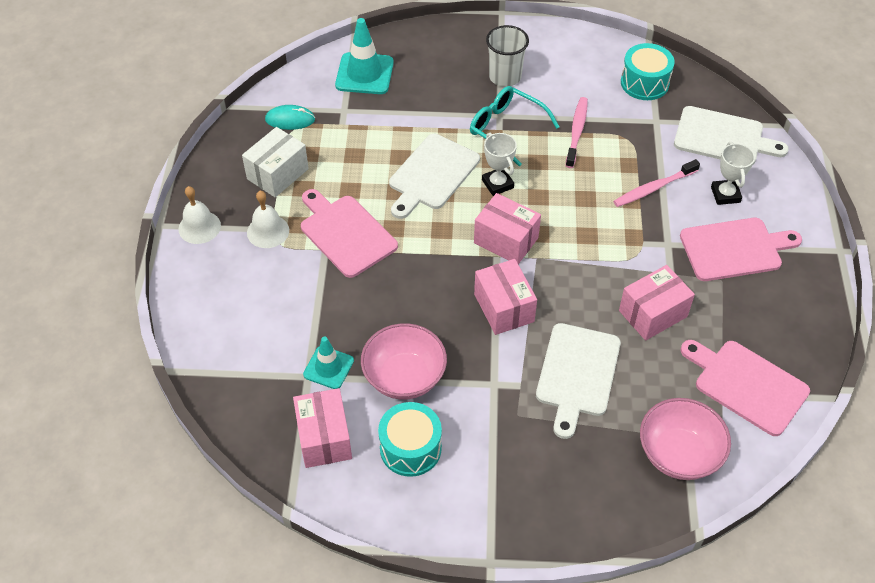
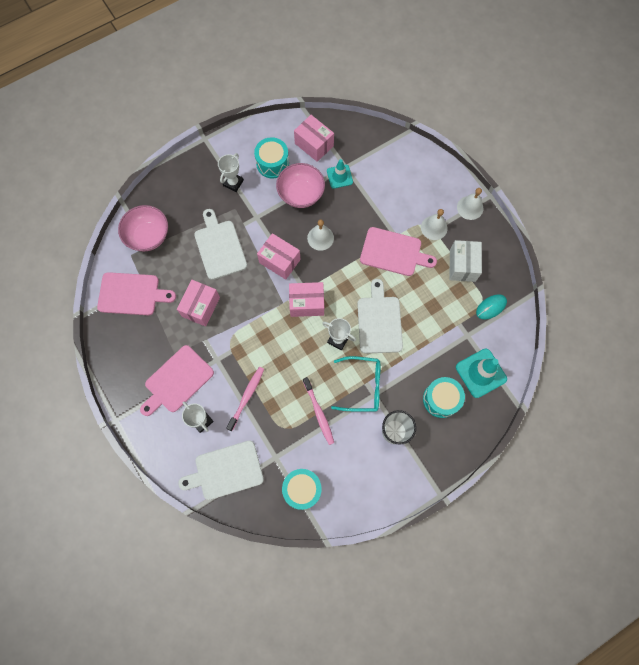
camera: 145 degrees right, 20 degrees up
none -> white trophy [218,153,244,192]
none -> white bell [307,220,334,251]
none -> turquoise drum [423,377,465,418]

